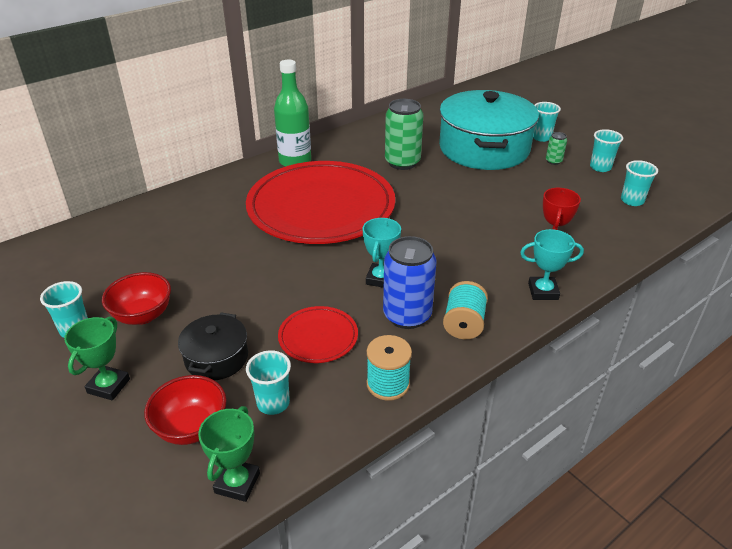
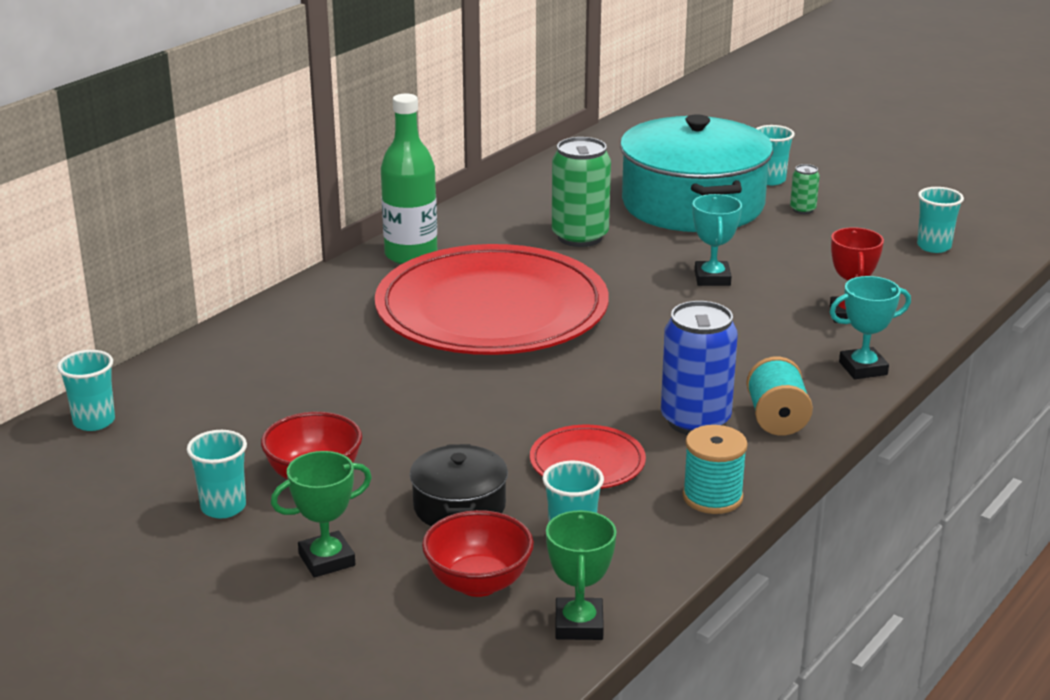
camera: 15 degrees left, 10 degrees down
green trophy [64,317,130,401] -> green trophy turned 60 degrees clockwise [271,451,372,578]
turquoise trophy [362,218,401,288] -> turquoise trophy moved to [693,194,742,286]
turquoise cup [590,129,623,172] -> turquoise cup moved to [57,350,115,431]

